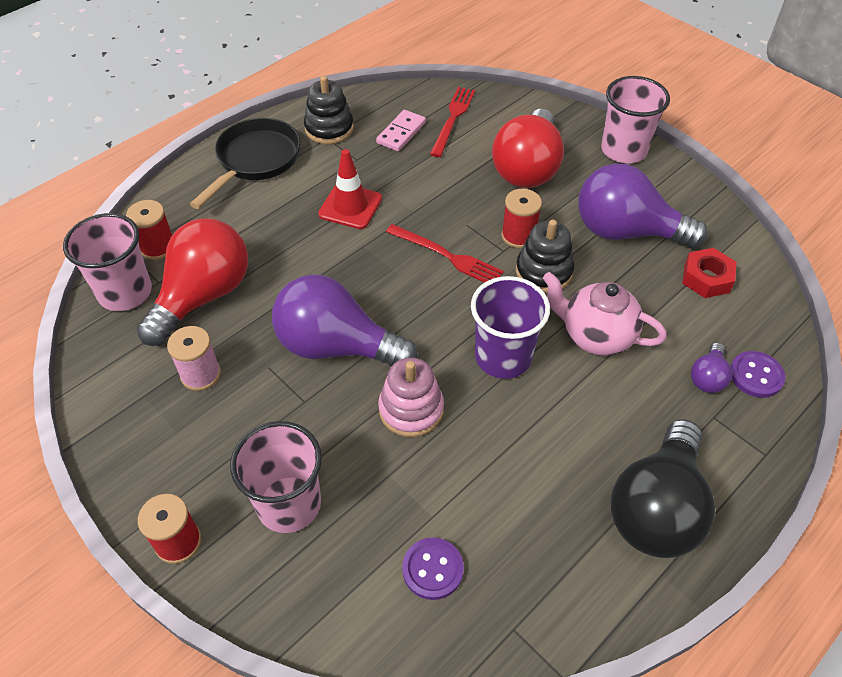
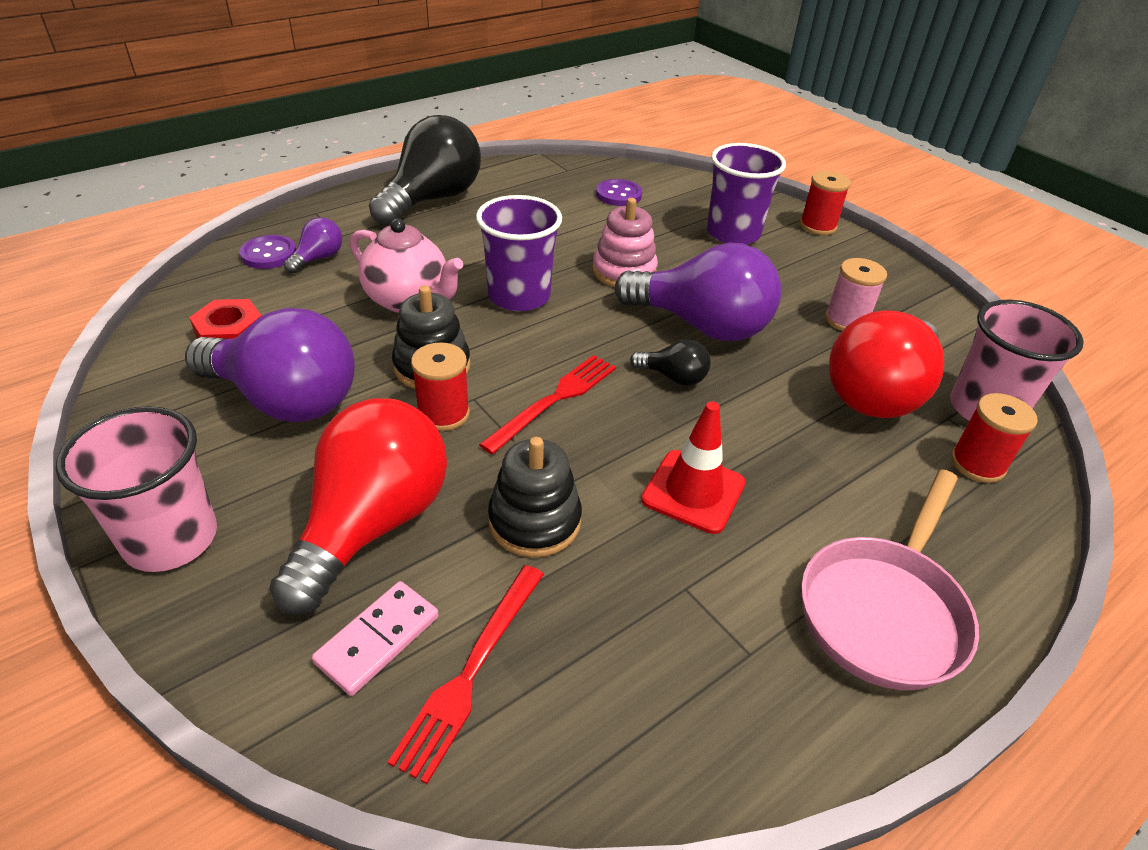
camera: 175 degrees left, 10 degrees down
black pan [190,118,301,209] -> pink pan [801,469,979,690]
pink cup [230,421,322,533] -> purple cup [707,143,786,244]
black stacking toy [304,76,354,144] -> black stacking toy moved to [488,437,582,557]
pink domino [376,110,426,151] -> pink domino moved to [312,581,439,696]
red fork [386,224,504,283] -> red fork turned 90 degrees clockwise [479,355,616,454]
none -> black light bulb [630,339,711,386]

